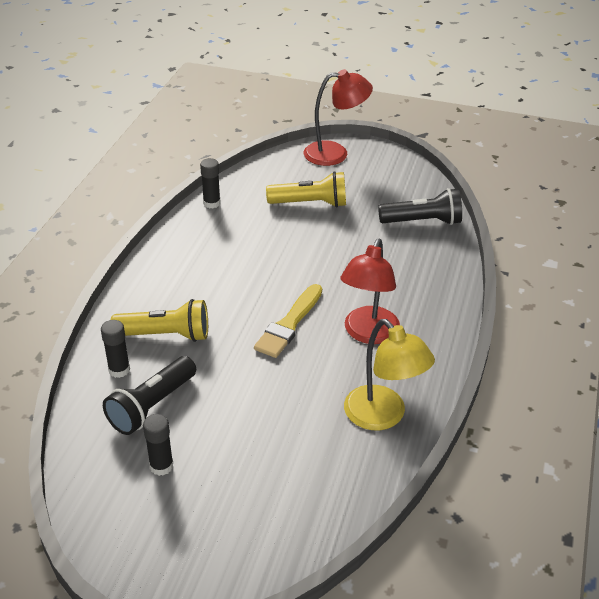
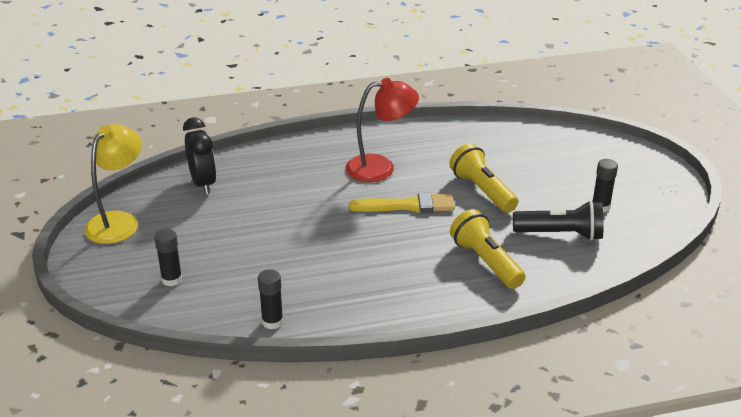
camera: 120 degrees left, 5 degrees down
black glue stick [101,320,130,378] -> black glue stick moved to [154,229,182,286]
yellow flashlight [266,171,346,207] -> yellow flashlight moved to [449,143,518,213]
red lamp [304,69,373,166] -> none
yellow lamp [344,319,435,430] -> yellow lamp moved to [85,124,141,244]
black flashlight [378,188,462,225] -> black clock [183,117,216,194]

